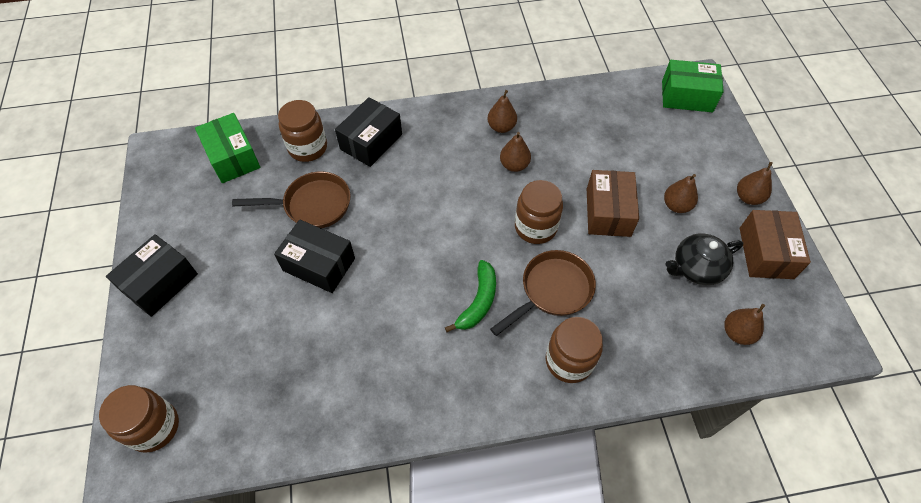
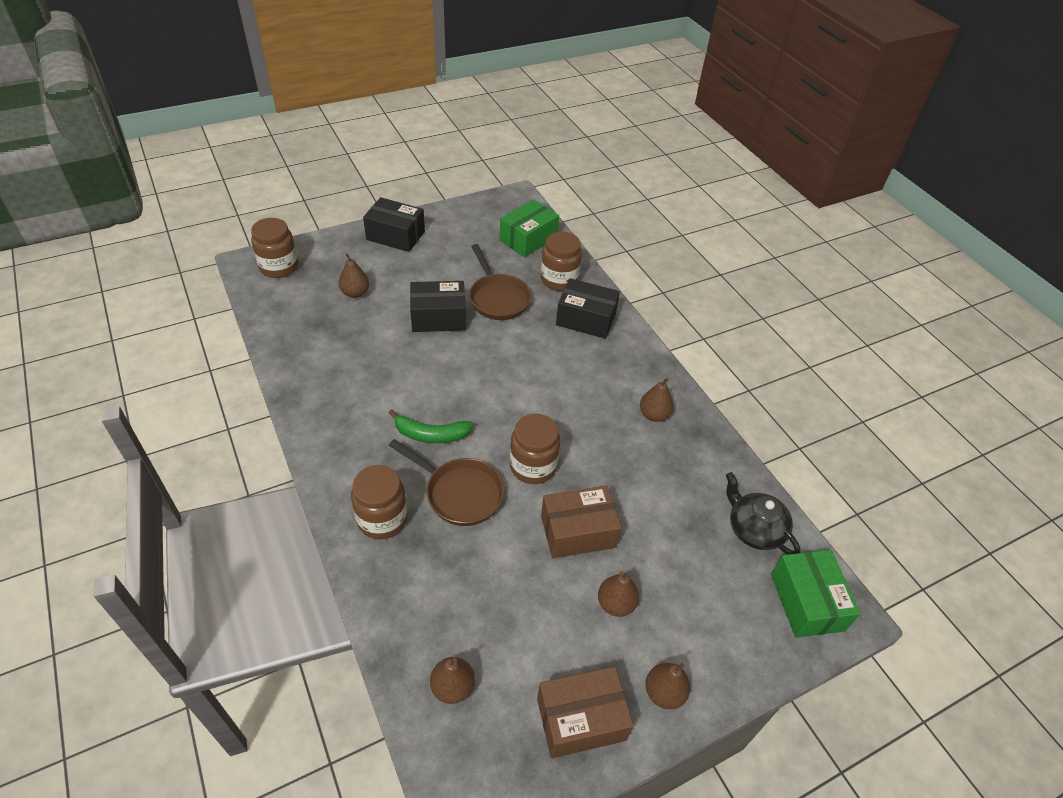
camera: 70 degrees right, 10 degrees down
black box [274,219,355,293] -> black box turned 75 degrees clockwise [410,281,466,332]
brown pear [500,132,531,172] -> brown pear moved to [338,253,369,298]
black teapot [666,233,743,285] -> black teapot moved to [726,472,801,554]

